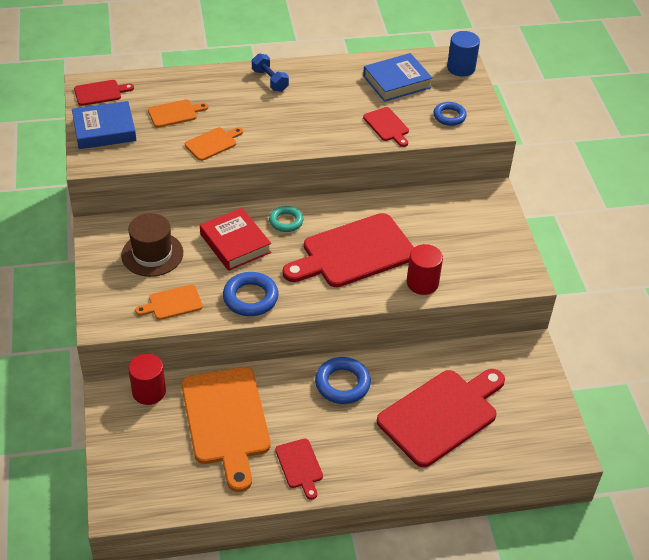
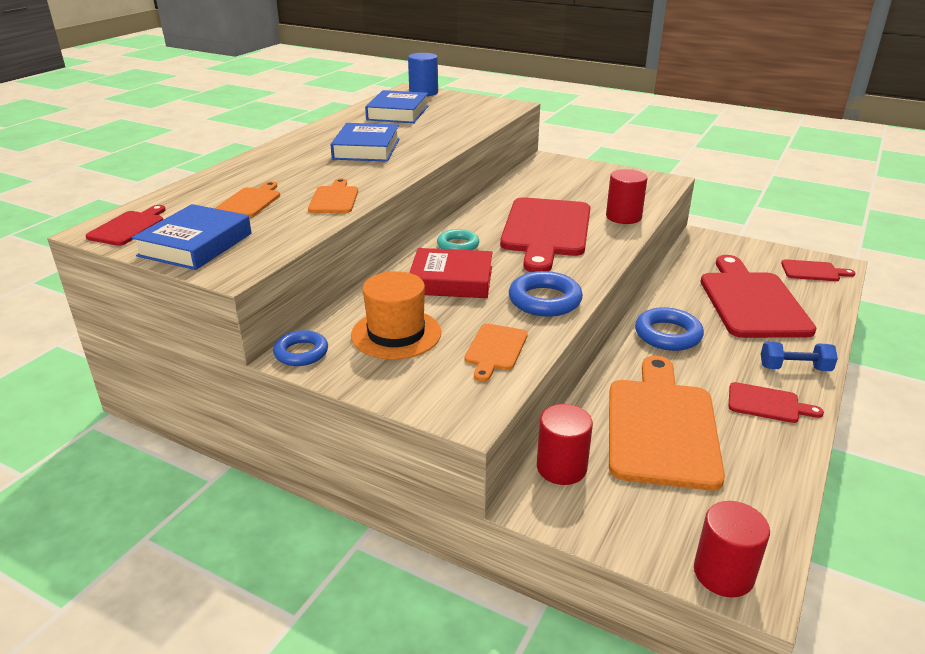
camera: 50 degrees left, 15 degrees down
brown hat [121,213,183,277] -> orange hat [351,271,441,359]
orange cutting board [182,367,270,492] -> orange cutting board turned 105 degrees counterclockwise [609,356,725,491]
blue dumbbell [252,53,289,92] -> blue dumbbell moved to [761,342,838,371]
red cutting board [363,107,409,147] -> red cutting board moved to [781,259,856,281]
blue ring [433,102,467,126] -> blue ring moved to [273,330,328,366]
none -> blue book [330,123,399,162]
none -> red cylinder [694,501,770,597]

